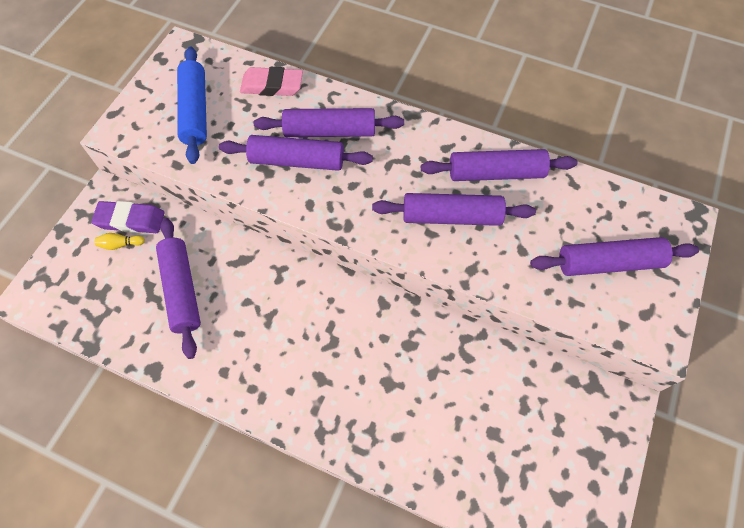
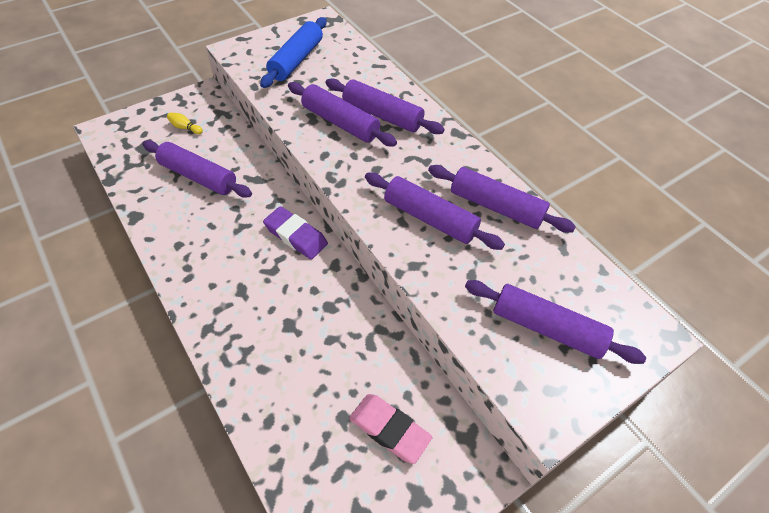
camera: 30 degrees right, 10 degrees down
purple eraser [91,201,164,233] -> purple eraser moved to [263,206,328,259]
purple rolling pin [156,218,201,359] -> purple rolling pin turned 75 degrees counterclockwise [142,140,252,198]
pink eraser [240,67,303,96] -> pink eraser moved to [349,394,433,464]

